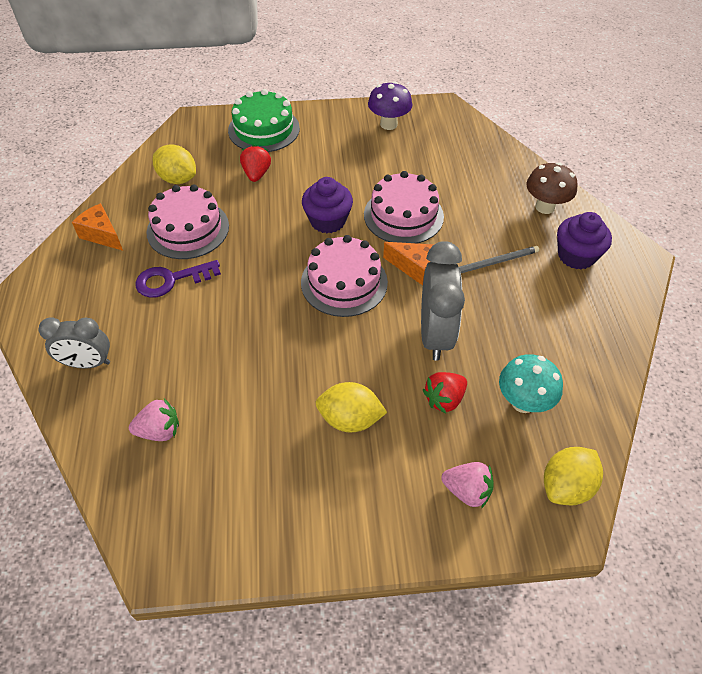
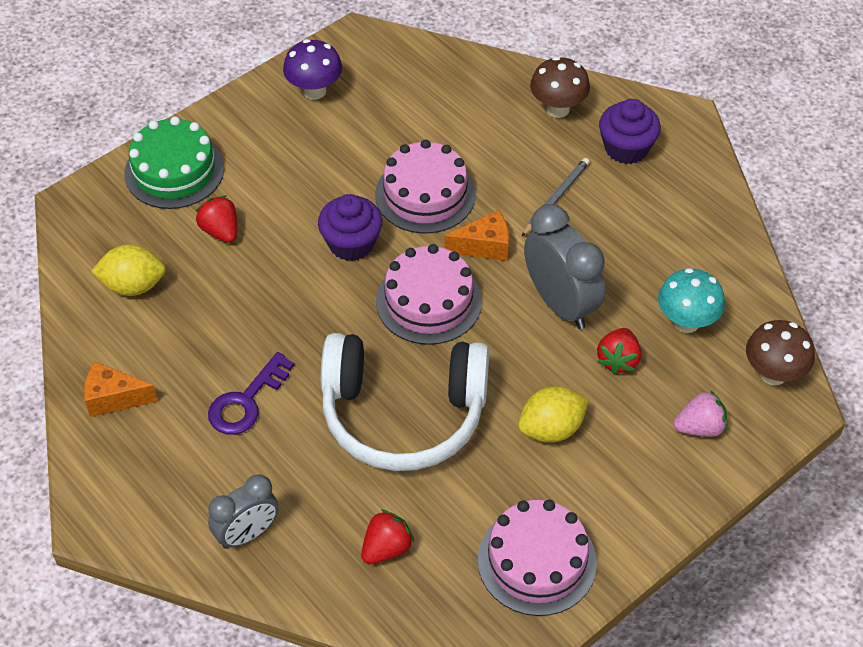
camera: 35 degrees left, 0 degrees up
pink strawberry [129,399,179,441] -> red strawberry [361,510,414,564]
pink cake [147,184,229,259] -> pink cake moved to [478,500,597,616]
yellow lemon [544,447,603,506] -> brown mushroom [746,320,815,385]
none -> white headphones [321,333,489,471]

